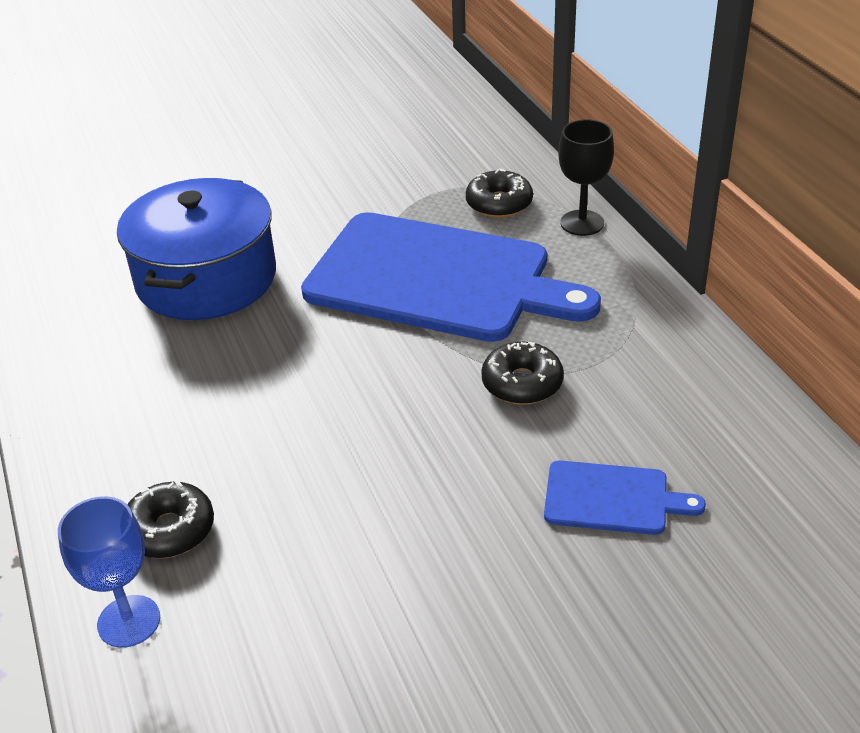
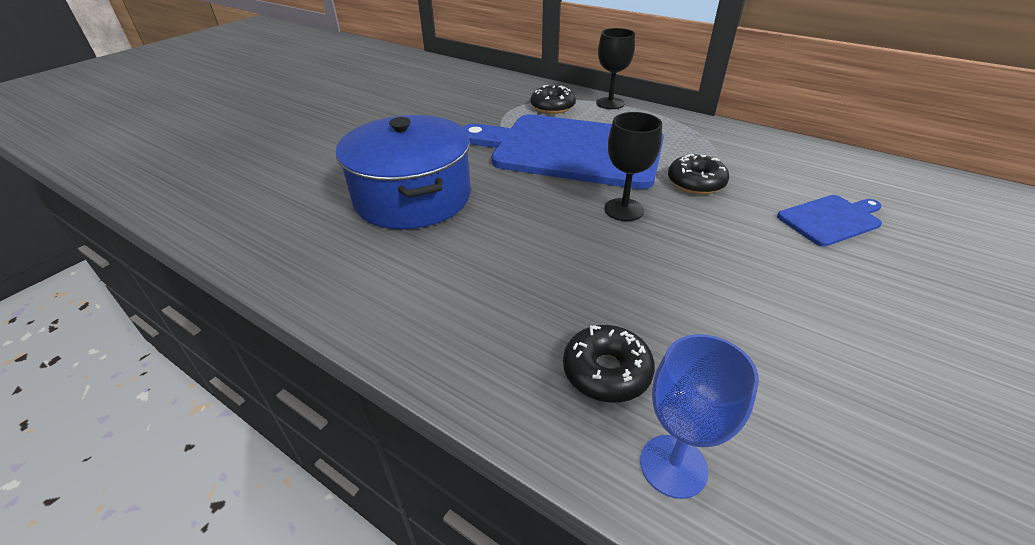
camera: 35 degrees left, 0 degrees up
blue cutting board [301,212,601,342] -> blue cutting board turned 150 degrees counterclockwise [463,114,664,189]
none -> black goblet [604,112,662,221]

